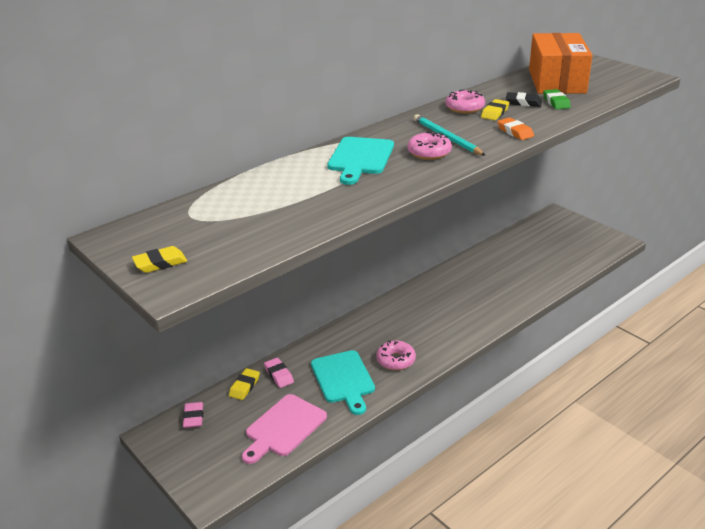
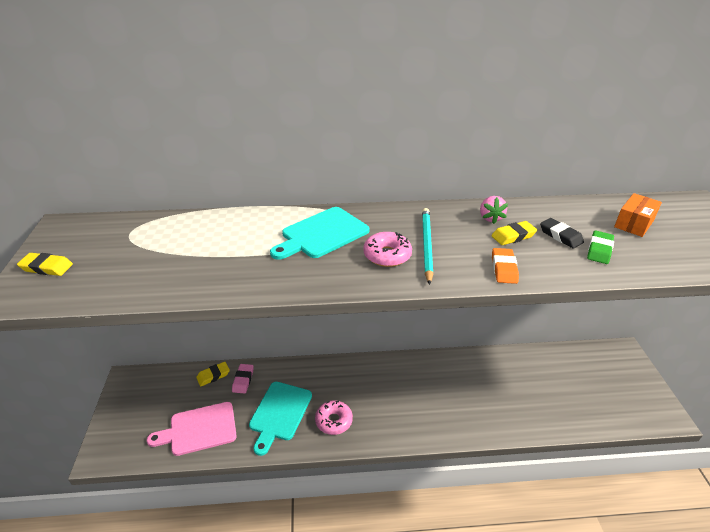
camera: 35 degrees right, 5 degrees up
pink eraser [183,402,203,428] -> none
pink donut [446,89,485,113] -> pink strawberry [480,196,508,224]
orange box [529,33,592,94] -> orange box [614,193,662,237], size x0.47

